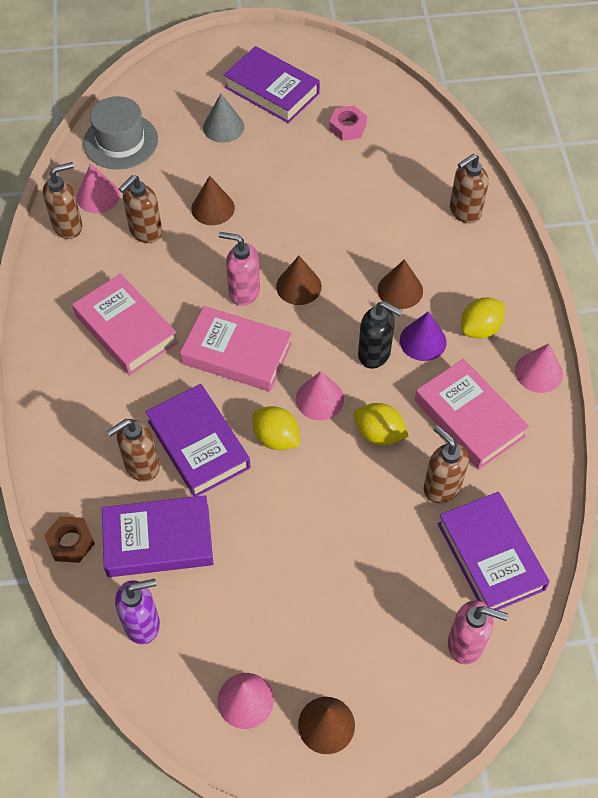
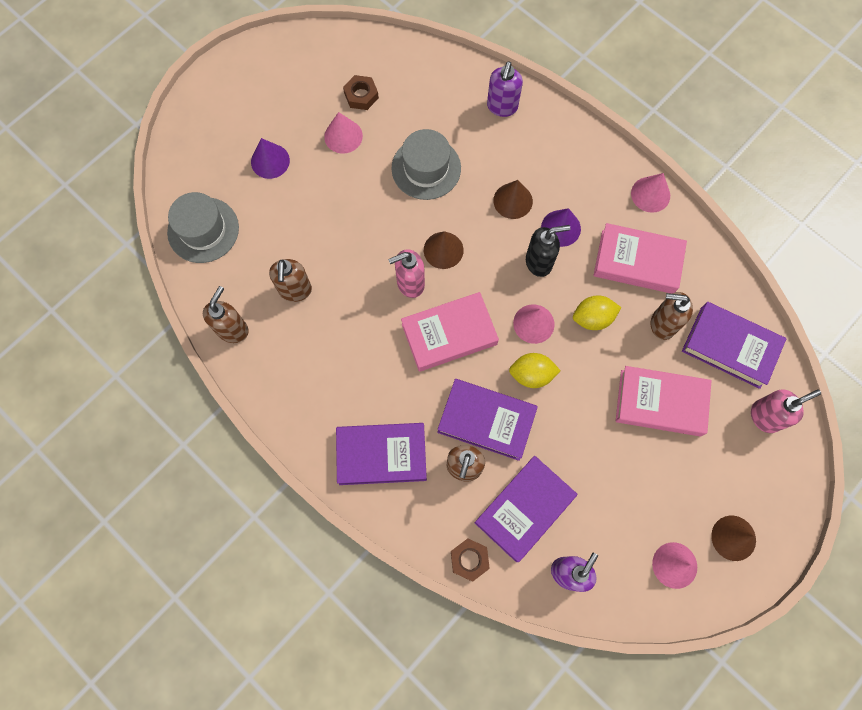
camera: 40 degrees left, 15 degrees up
pink book [72,273,178,375] -> pink book moved to [616,366,712,436]
pink cone [77,163,120,213] -> pink cone moved to [324,112,363,154]
brown cone [191,176,235,225] -> none
grey cone [203,94,244,143] -> purple cone [251,138,290,179]
purple book [224,46,320,123] -> purple book moved to [336,423,427,485]
pink nut [329,106,367,141] -> brown nut [343,75,379,110]
brown soap dispenser [450,154,489,223] -> purple soap dispenser [487,61,523,117]
yellow lemon [461,297,505,339] -> none
none -> grey hat [391,129,461,200]

